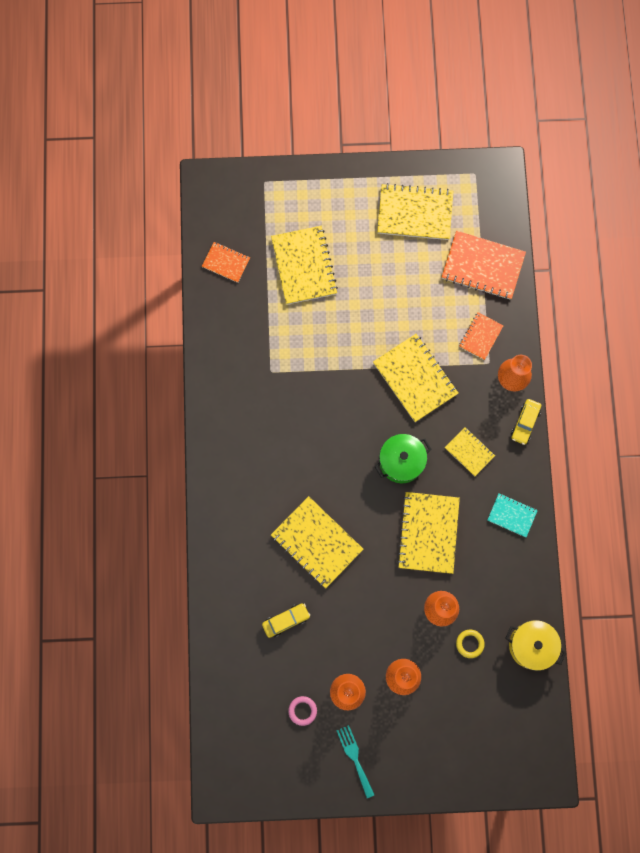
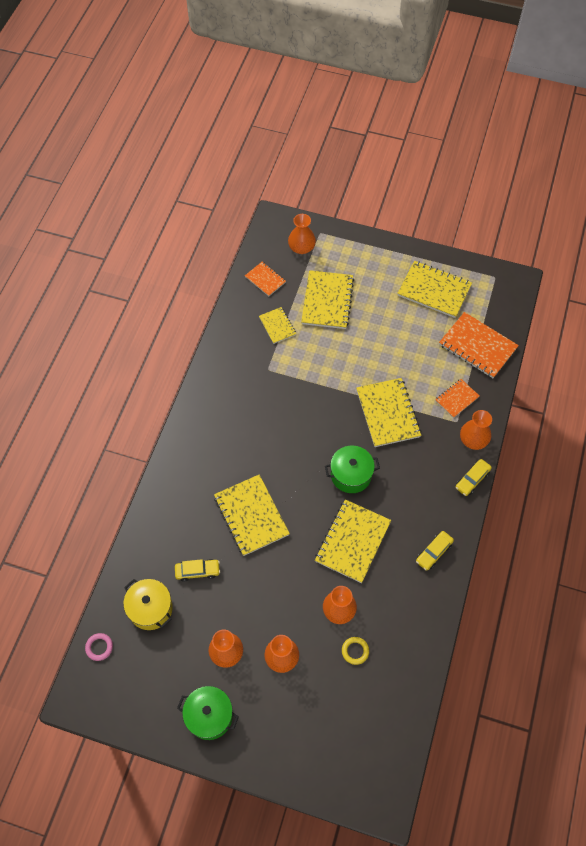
camera: 20 degrees right, 15 degrees down
pink ring [288,696,317,726] -> pink ring moved to [85,633,113,661]
turquoise fork [336,725,374,798] -> green pot [177,686,239,740]
yellow notebook [445,427,495,476] -> yellow notebook moved to [259,307,296,344]
turquoise notebook [487,493,538,537] -> yellow car [416,531,454,571]
yellow pot [506,620,566,671] -> yellow pot moved to [124,579,173,630]
none -> orange vase [288,214,316,254]

